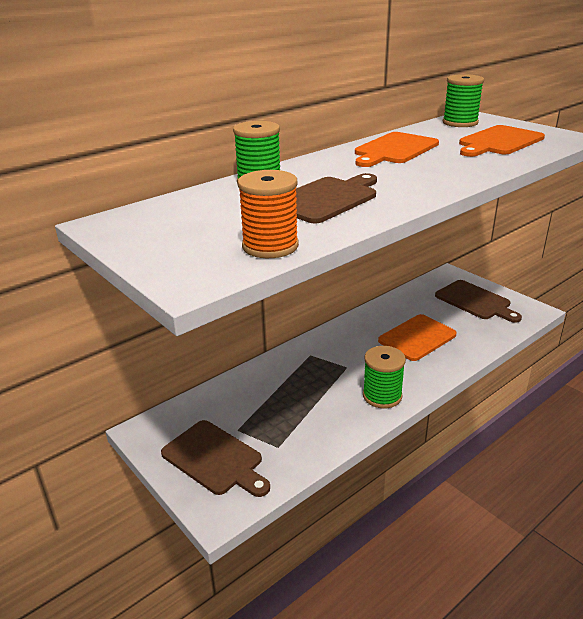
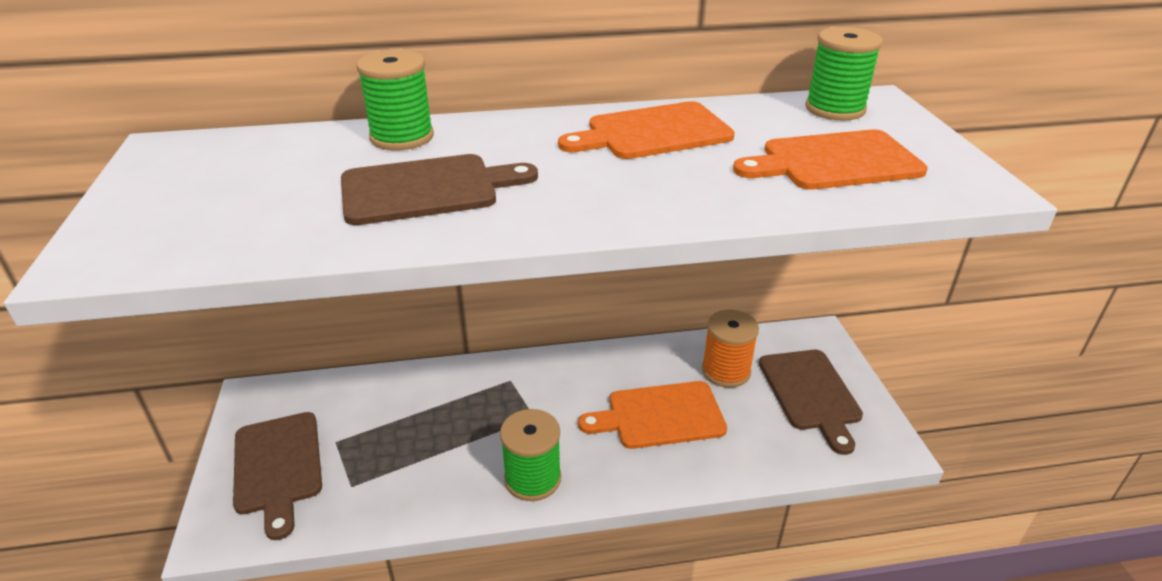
camera: 30 degrees right, 5 degrees up
orange spool [238,170,299,258] -> orange spool moved to [702,309,759,388]

